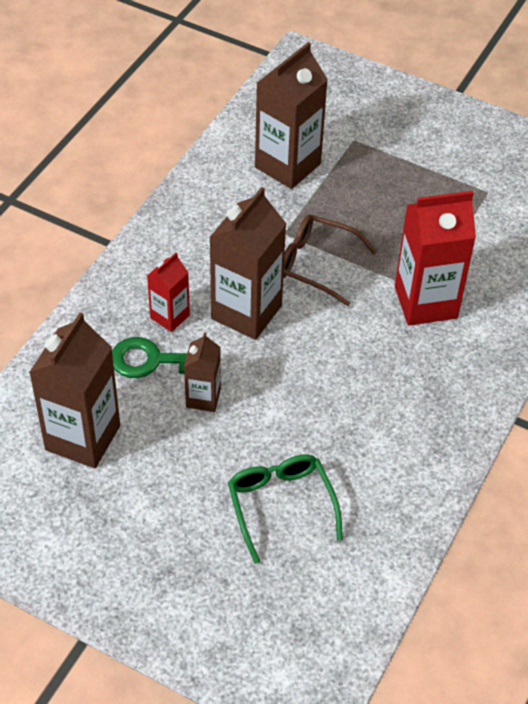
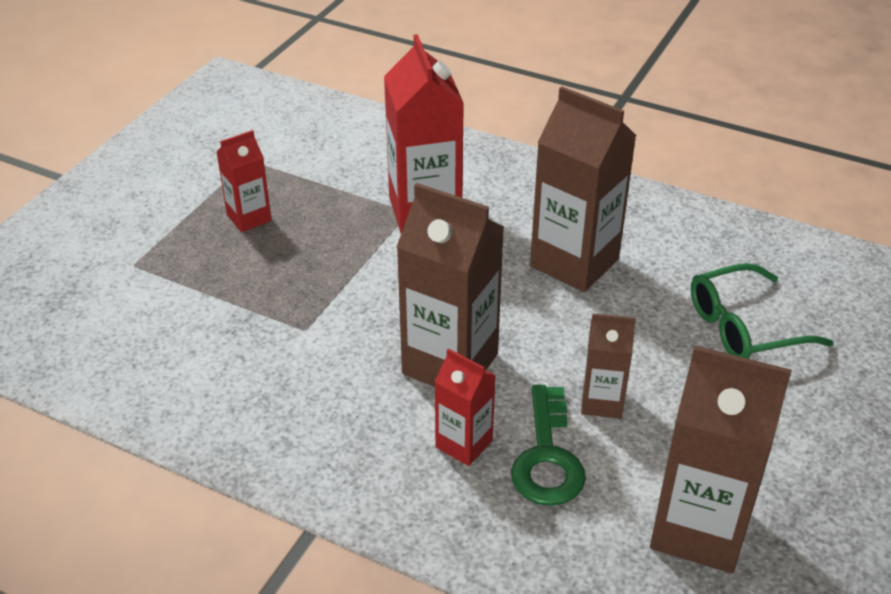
camera: 90 degrees left, 10 degrees down
brown carton [255,42,328,189] -> brown carton moved to [530,86,637,292]
brown glasses [283,214,377,306] -> none
none -> red carton [216,130,272,232]

